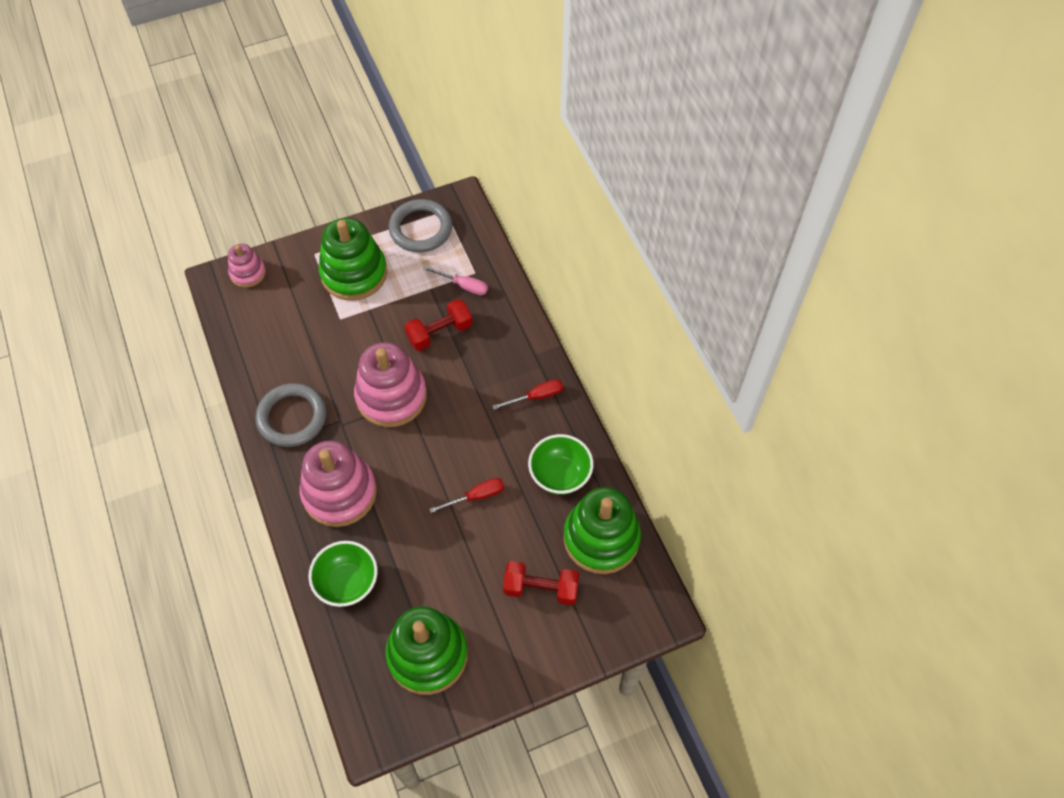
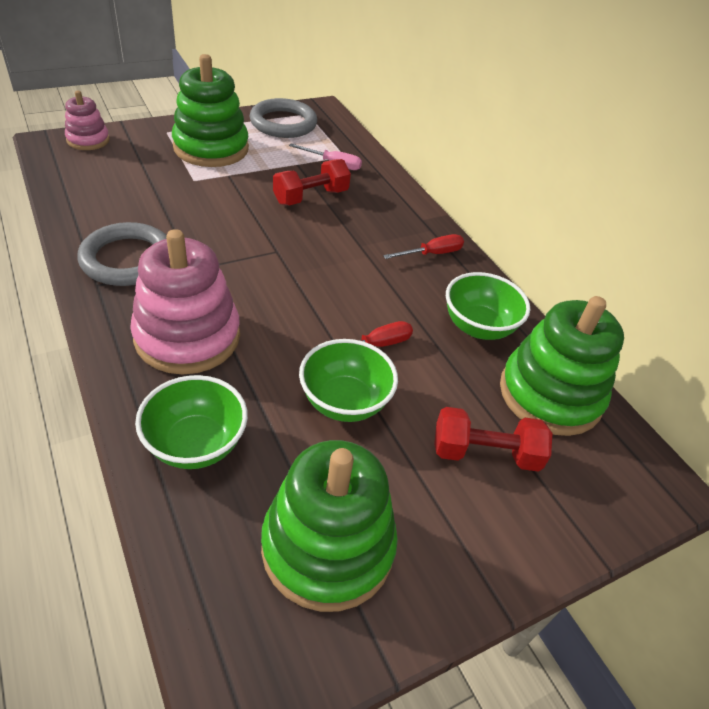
camera: 10 degrees left, 15 degrees down
pink stacking toy [354,342,427,427] -> none
none -> green bowl [299,339,398,422]

